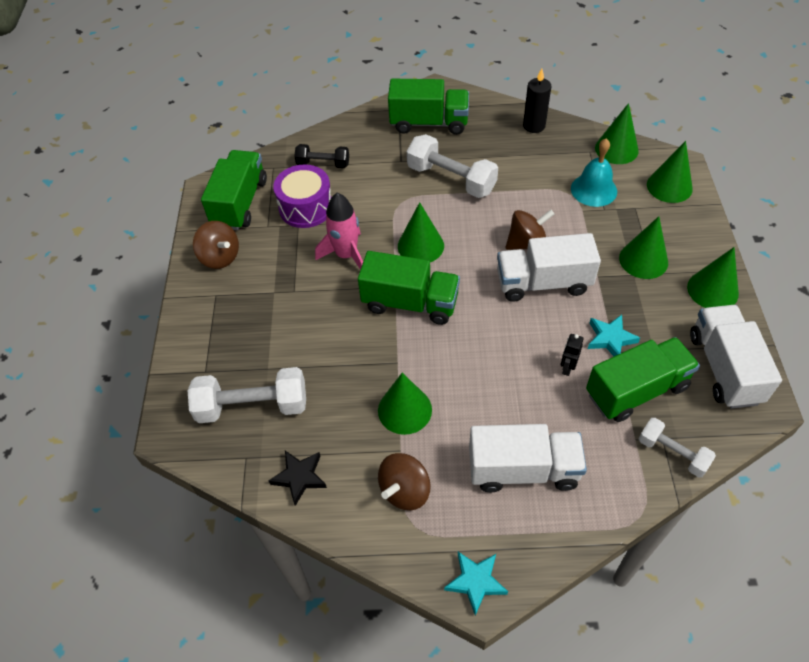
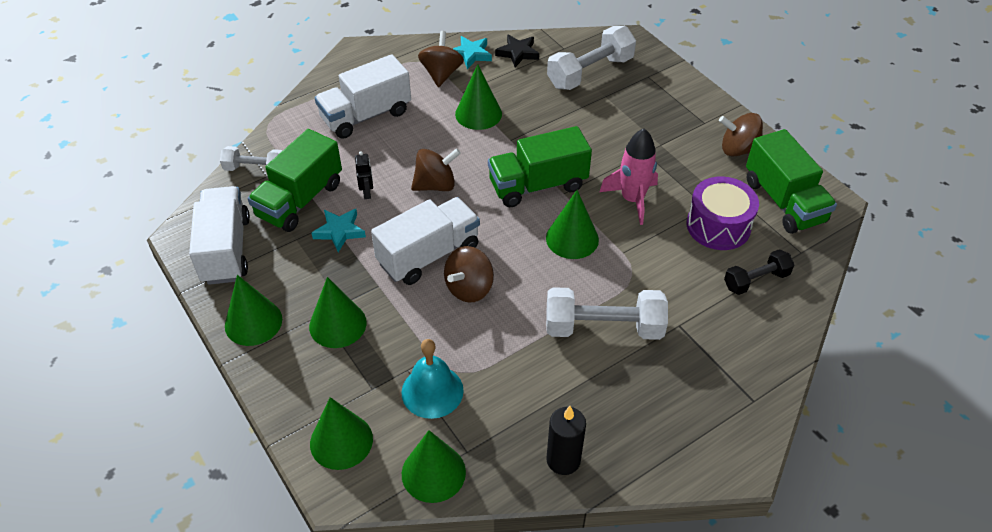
camera: 145 degrees right, 5 degrees down
green truck [388,79,469,135] -> none
turquoise star [444,552,508,616] -> turquoise star moved to [453,36,492,69]
white truck [690,305,782,409] -> white truck turned 150 degrees counterclockwise [189,186,250,285]
none -> brown spinning top [411,148,461,191]

